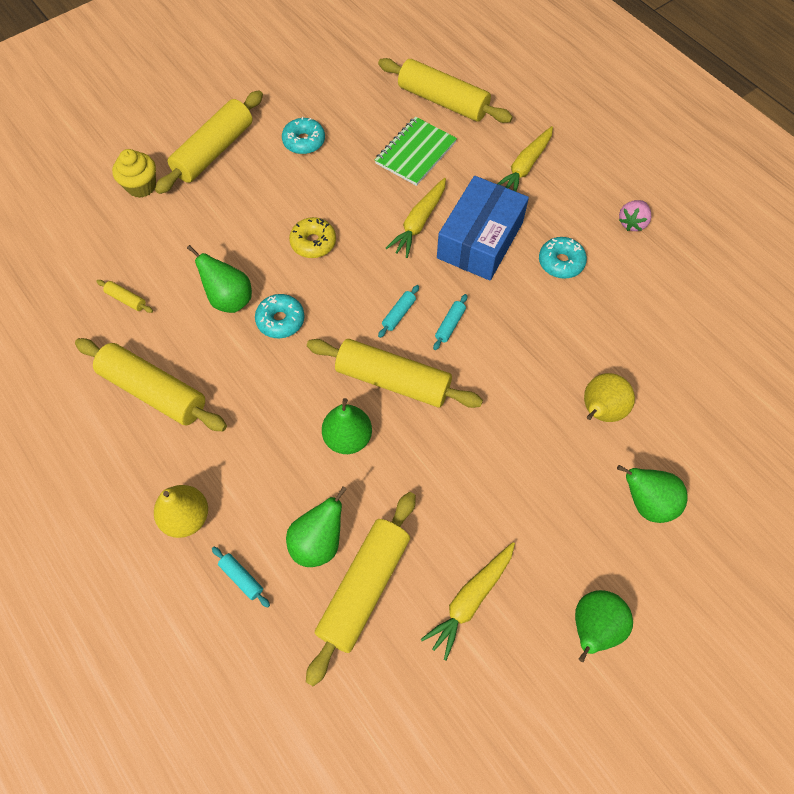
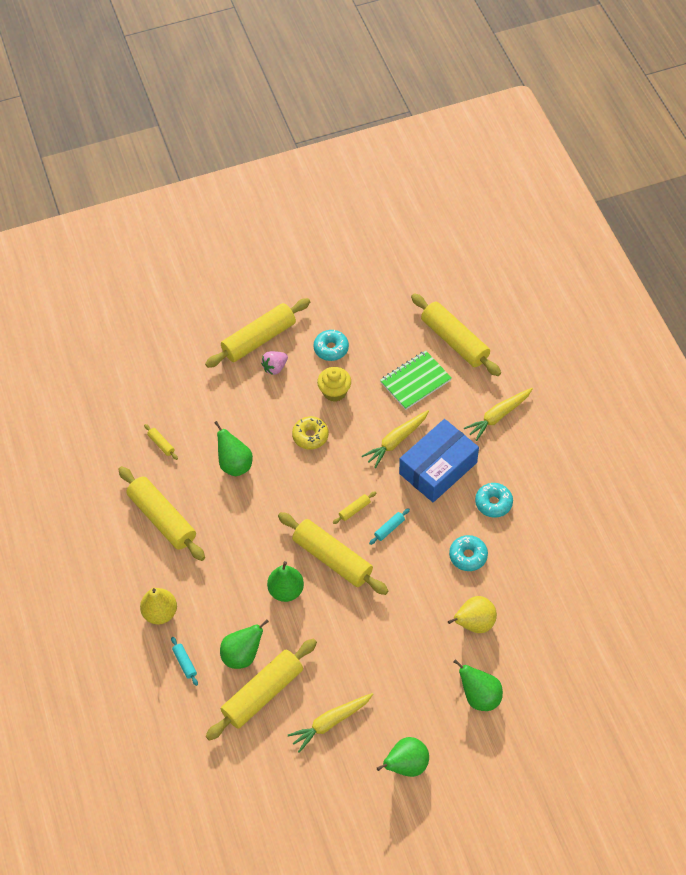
camera: 20 degrees right, 5 degrees down
yellow cupcake [112,149,156,198] -> yellow cupcake moved to [317,367,351,402]
turquoise donut [255,294,304,338] -> turquoise donut moved to [449,535,488,571]
turquoise rolling pin [378,285,419,338] -> yellow rolling pin [333,491,376,524]
pink strawberry [619,200,651,231] -> pink strawberry moved to [261,351,288,375]

